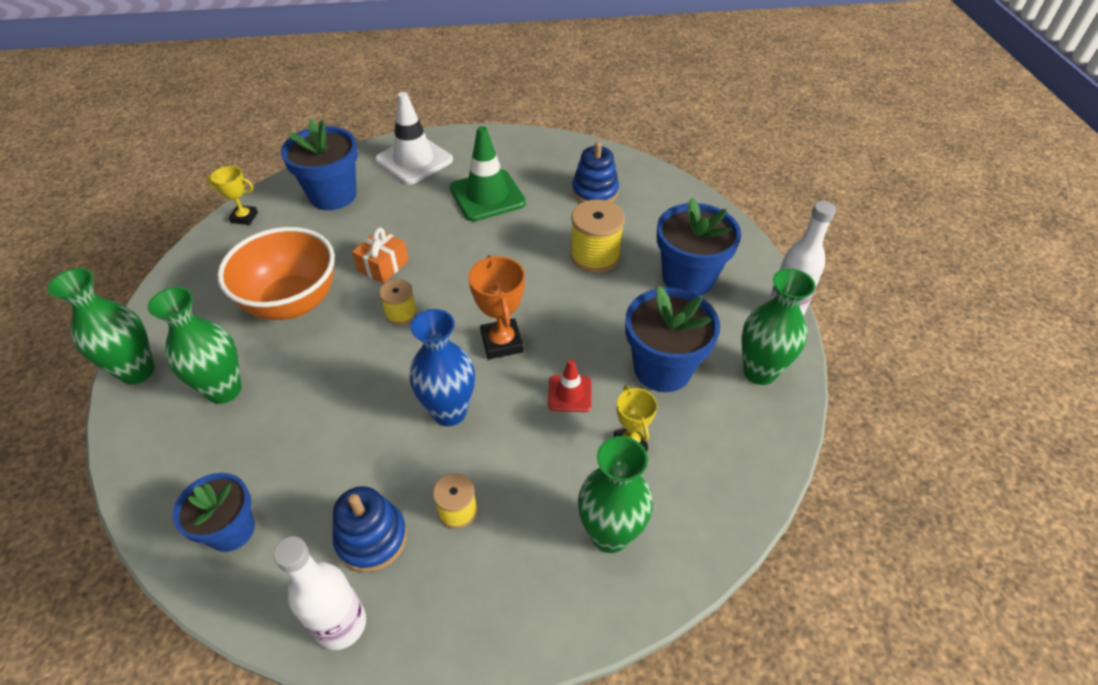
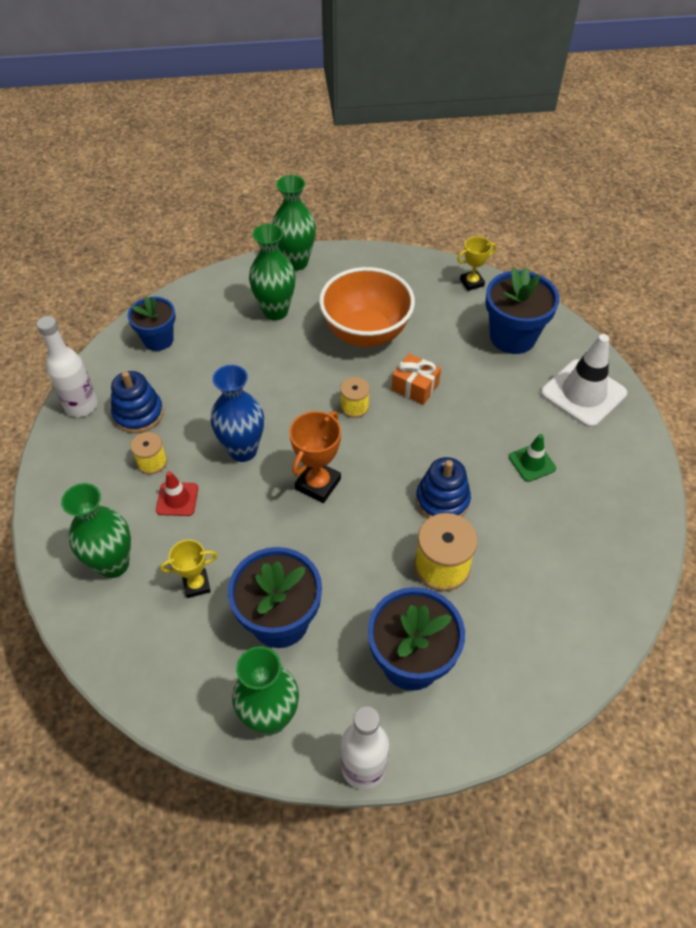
camera: 90 degrees right, 5 degrees up
yellow trophy [206,166,258,225] -> yellow trophy turned 60 degrees clockwise [457,236,497,291]
green traffic cone [450,126,526,221] -> green traffic cone [509,434,556,482], size x0.52
orange trophy [468,255,525,359] -> orange trophy turned 45 degrees counterclockwise [289,411,341,503]
red traffic cone [548,359,592,412] -> red traffic cone moved to [156,471,198,516]
blue stacking toy [572,142,619,203] -> blue stacking toy moved to [416,457,471,518]

